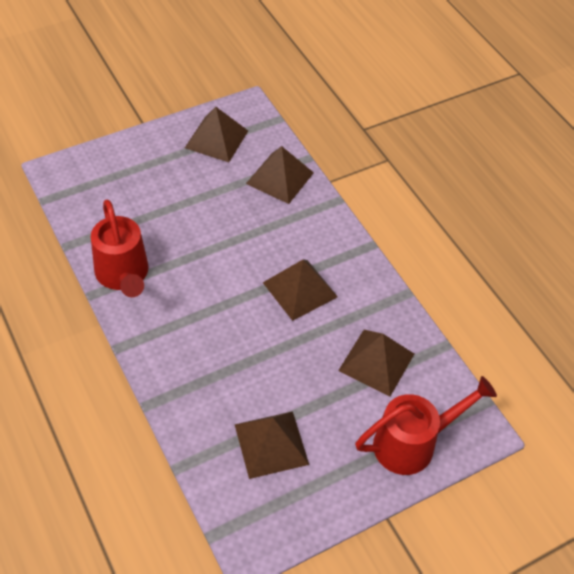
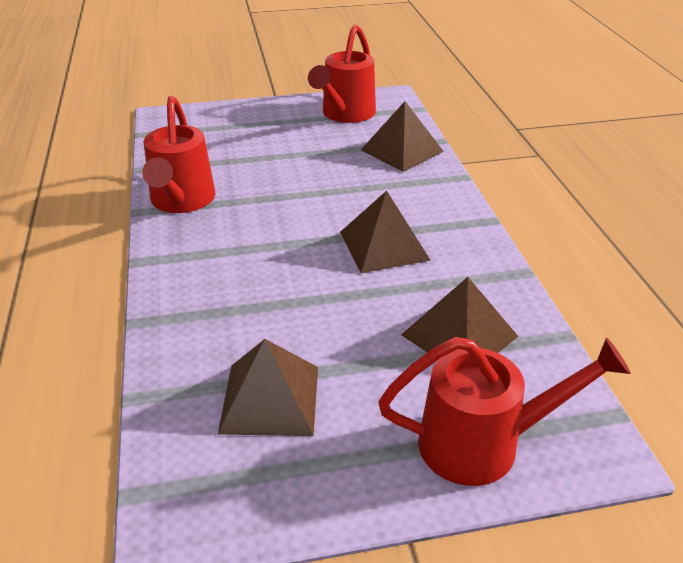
camera: 20 degrees right, 15 degrees down
brown pyramid [185,107,248,162] -> red watering can [308,25,376,123]

